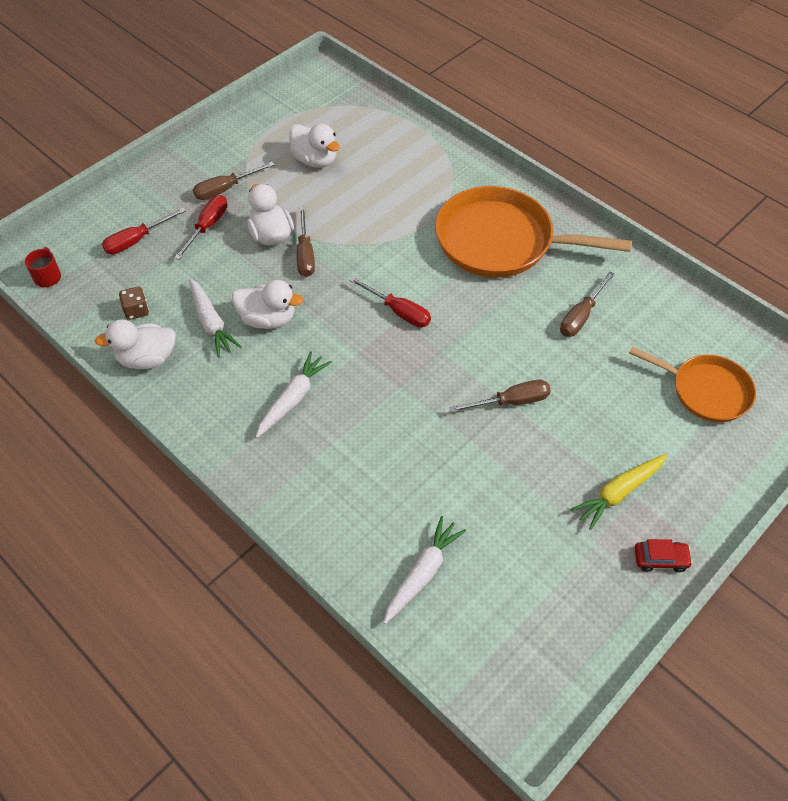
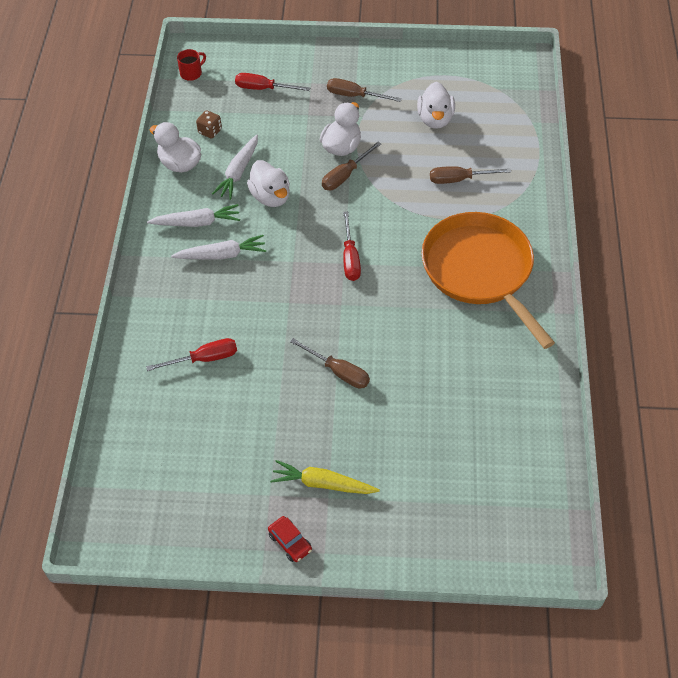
camera: 50 degrees right, 0 degrees up
red screwdriver [174,195,227,260] -> red screwdriver moved to [146,338,237,371]
white carrot [383,516,466,624] -> white carrot moved to [147,204,240,227]
brown screwdriver [560,272,614,337] -> brown screwdriver moved to [430,166,511,184]
orange pan [629,347,756,422] -> none

